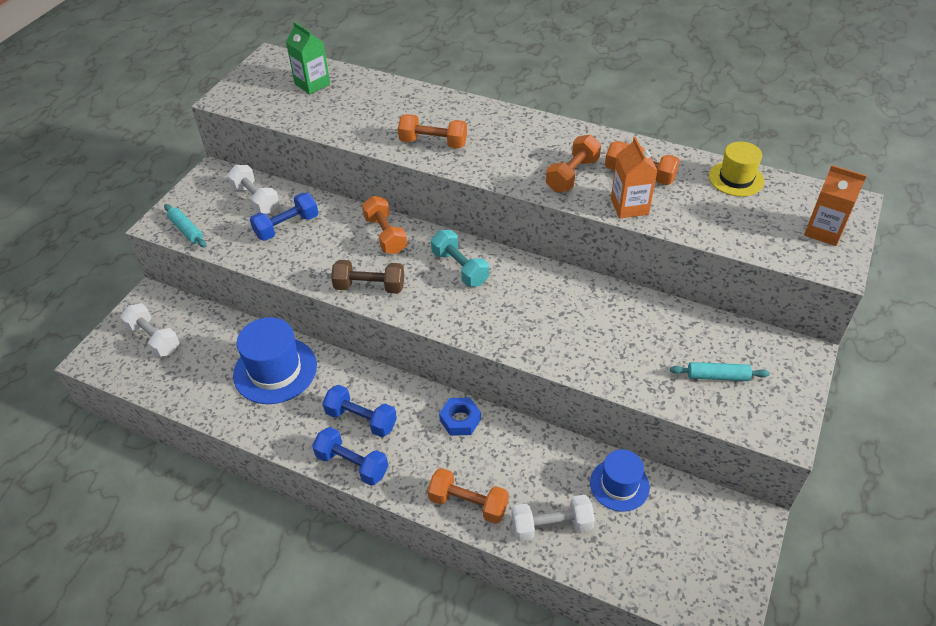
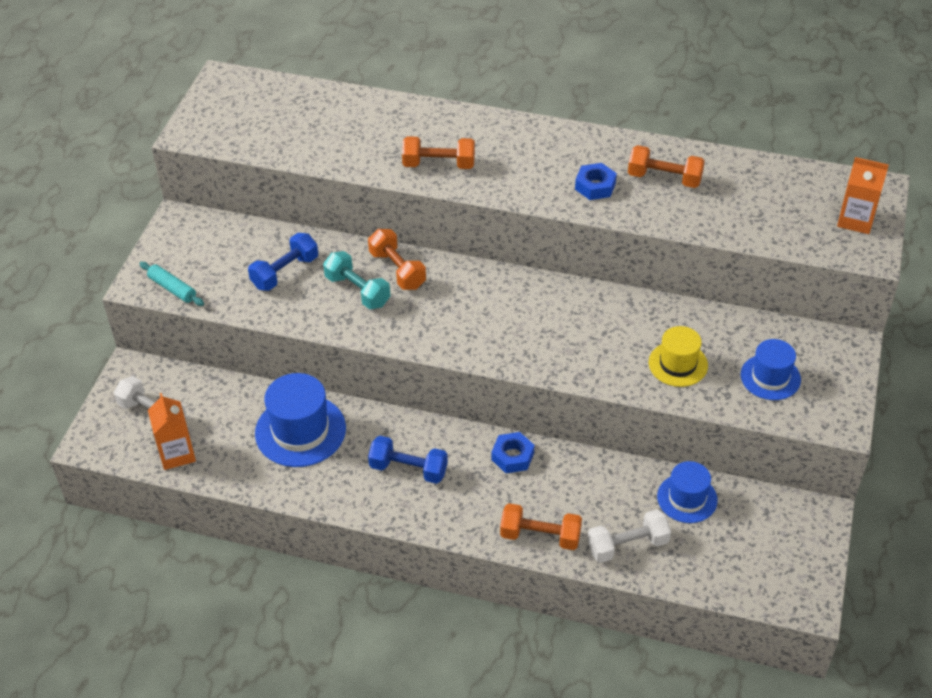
camera: 10 degrees left, 0 degrees up
white dumbbell [227,165,279,214] -> none
green carton [286,22,330,94] -> none
blue dumbbell [312,427,388,486] -> none
brown dumbbell [331,260,404,294] -> none
turquoise dumbbell [431,230,489,287] -> turquoise dumbbell moved to [323,251,390,309]
orange dumbbell [546,135,601,192] -> blue nut [575,163,617,200]
orange carton [611,137,657,218] -> orange carton moved to [148,393,196,470]
turquoise rolling pin [670,362,770,381] -> blue hat [740,339,801,400]
yellow hat [709,142,764,197] -> yellow hat moved to [649,326,708,387]

